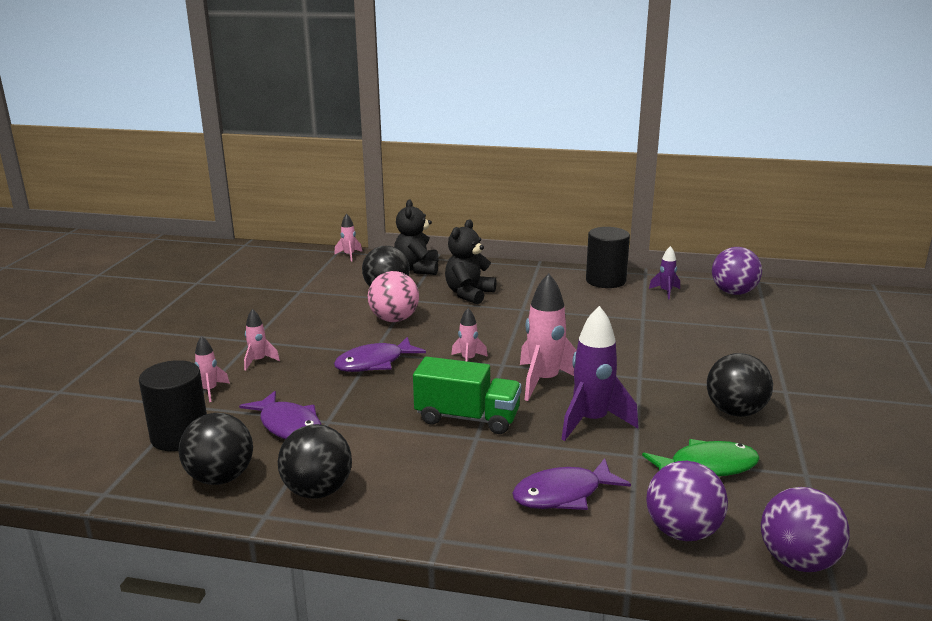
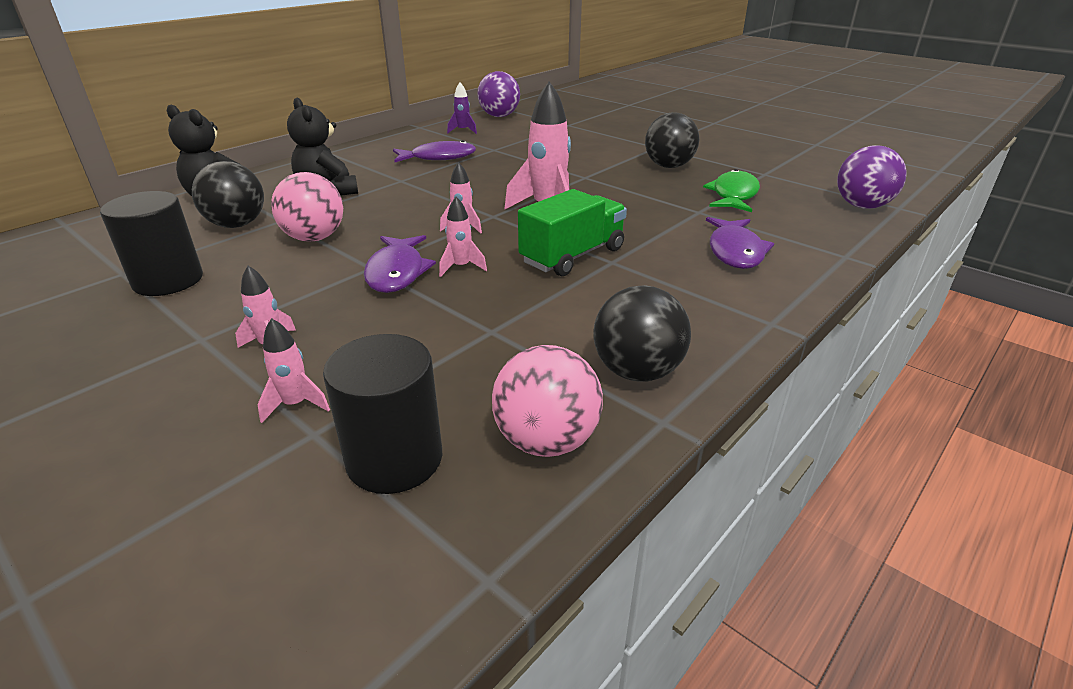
camera: 60 degrees left, 10 degrees up
black ball [179,413,253,485] -> pink ball [492,345,603,457]
purple fish [239,391,322,440] -> purple fish moved to [393,140,476,162]
pink rocket [334,214,362,261] -> pink rocket moved to [439,197,487,277]
purple rocket [562,306,638,441] -> none
black cylinder [586,227,630,288] -> black cylinder moved to [100,191,203,296]
purple ball [646,461,728,541] -> none

